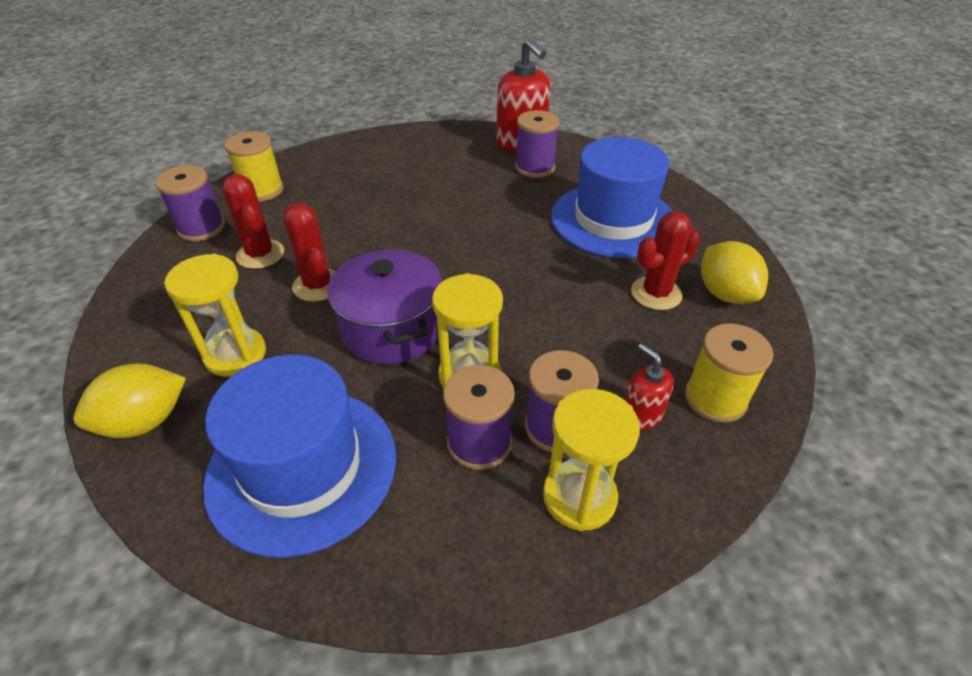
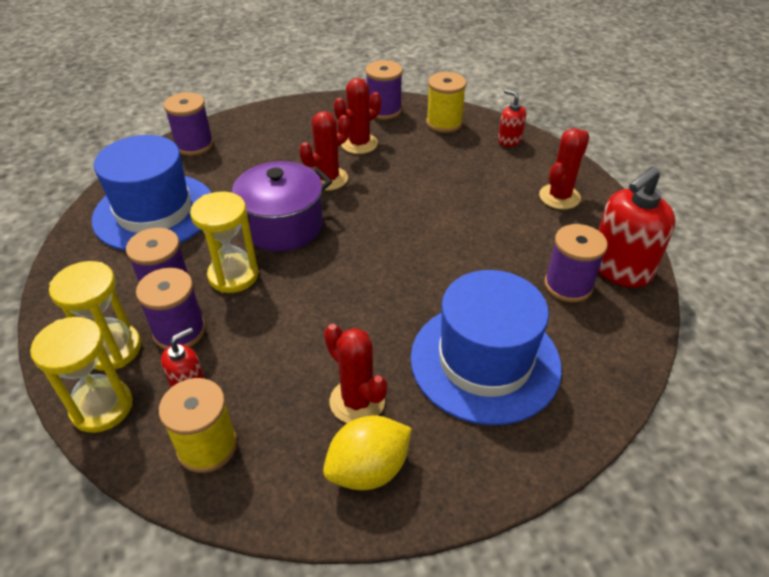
camera: 80 degrees right, 0 degrees up
yellow lemon [73,363,186,438] -> purple spool [164,92,214,155]
yellow hourglass [164,254,266,377] -> yellow hourglass moved to [30,317,133,433]
none -> red soap dispenser [498,89,526,147]
none -> red cactus [539,128,589,209]

